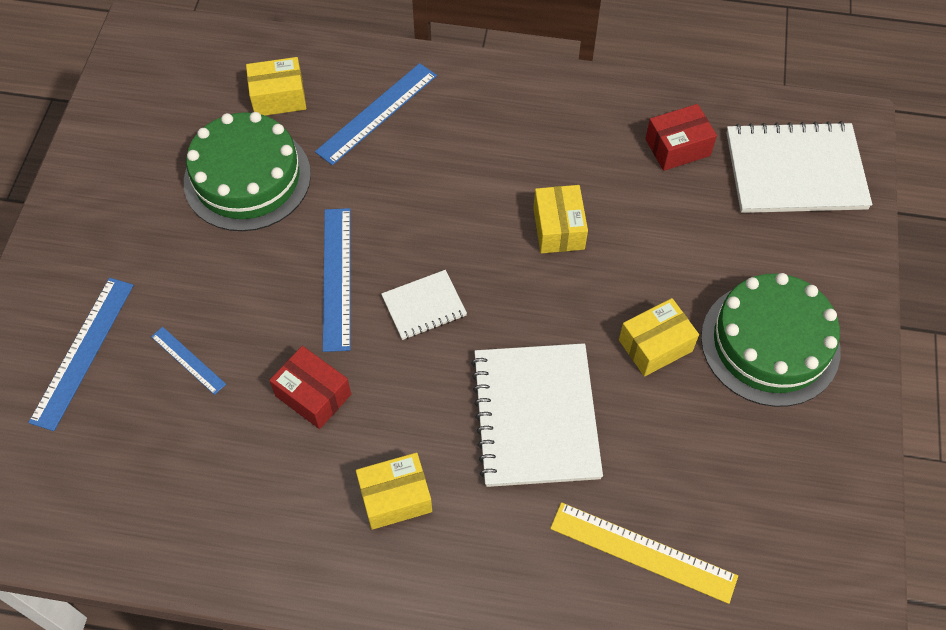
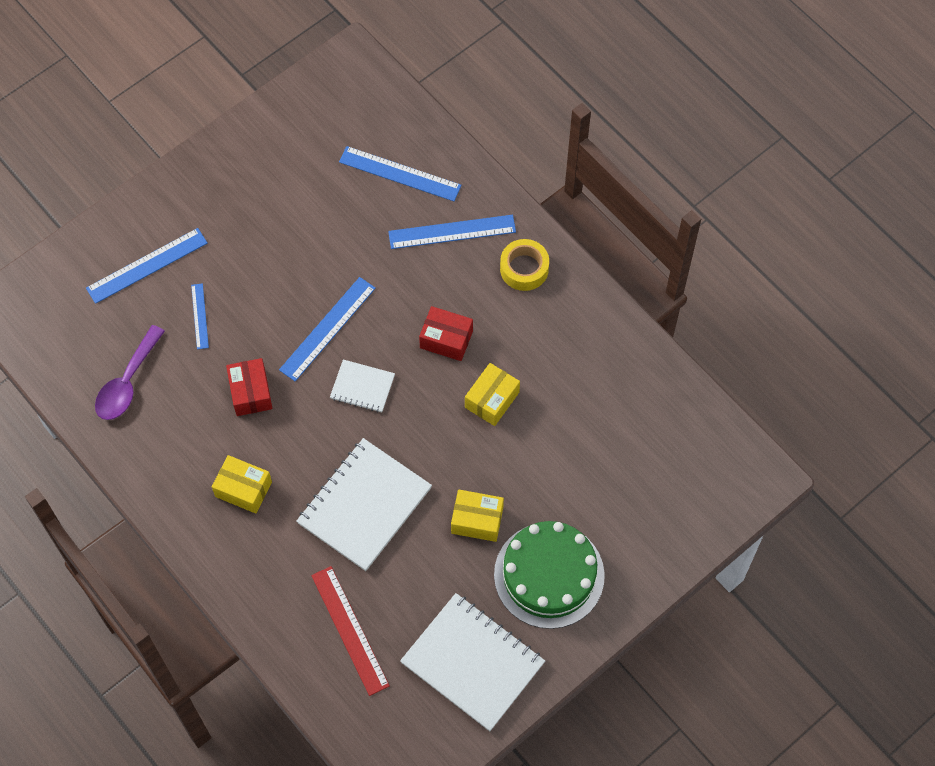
camera: 40 degrees right, 5 degrees up
green cake [184,112,311,231] -> none
yellow box [246,57,306,116] -> blue ruler [339,146,462,201]
yellow ruler [550,502,738,604] -> red ruler [311,566,390,696]
red box [645,104,717,171] -> red box moved to [419,306,473,361]
white notebook [726,121,872,213] -> white notebook moved to [400,593,545,731]
none -> purple spoon [95,325,165,420]
none -> yellow tape [500,239,549,291]

